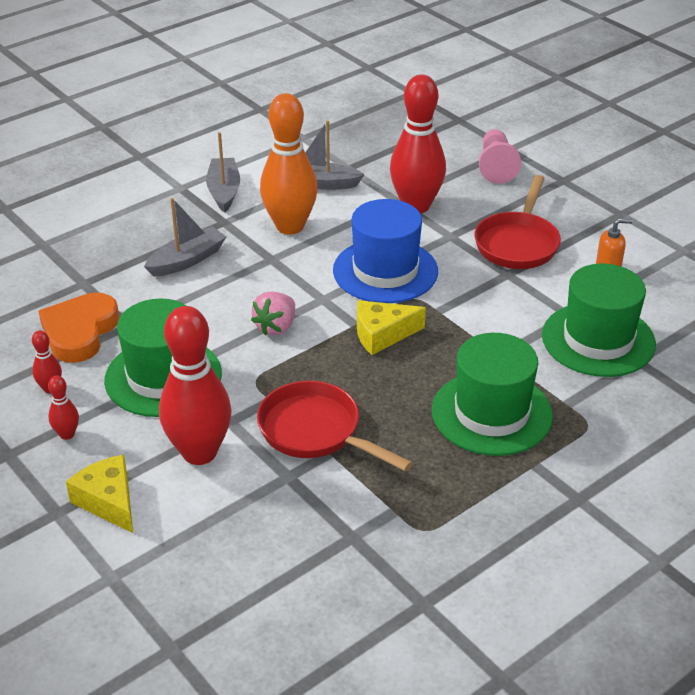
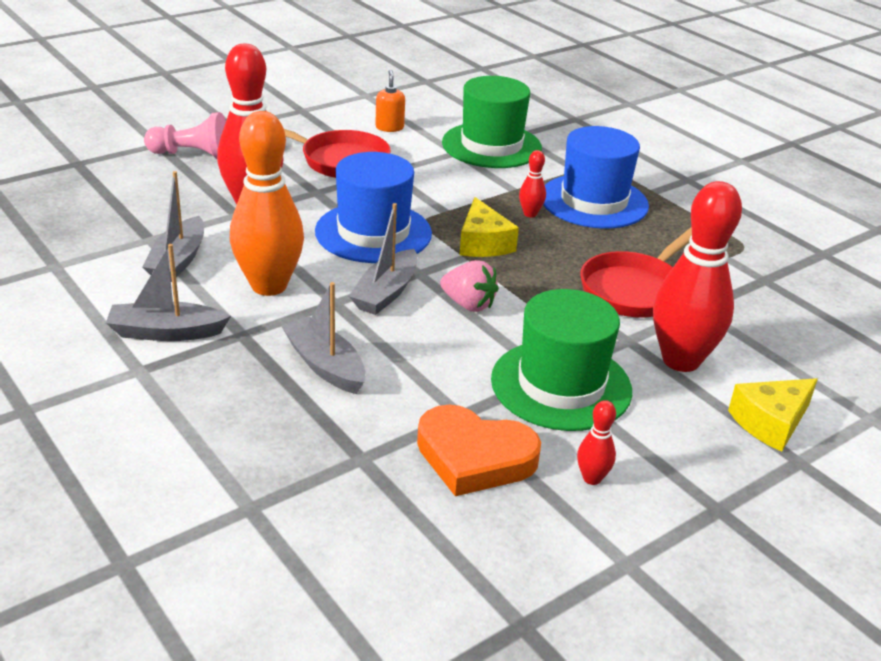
camera: 90 degrees left, 5 degrees down
red bowling pin [48,376,79,440] -> red bowling pin moved to [519,150,546,217]
green hat [432,333,553,456] -> blue hat [543,126,649,229]
none -> grey boat [349,203,418,315]

